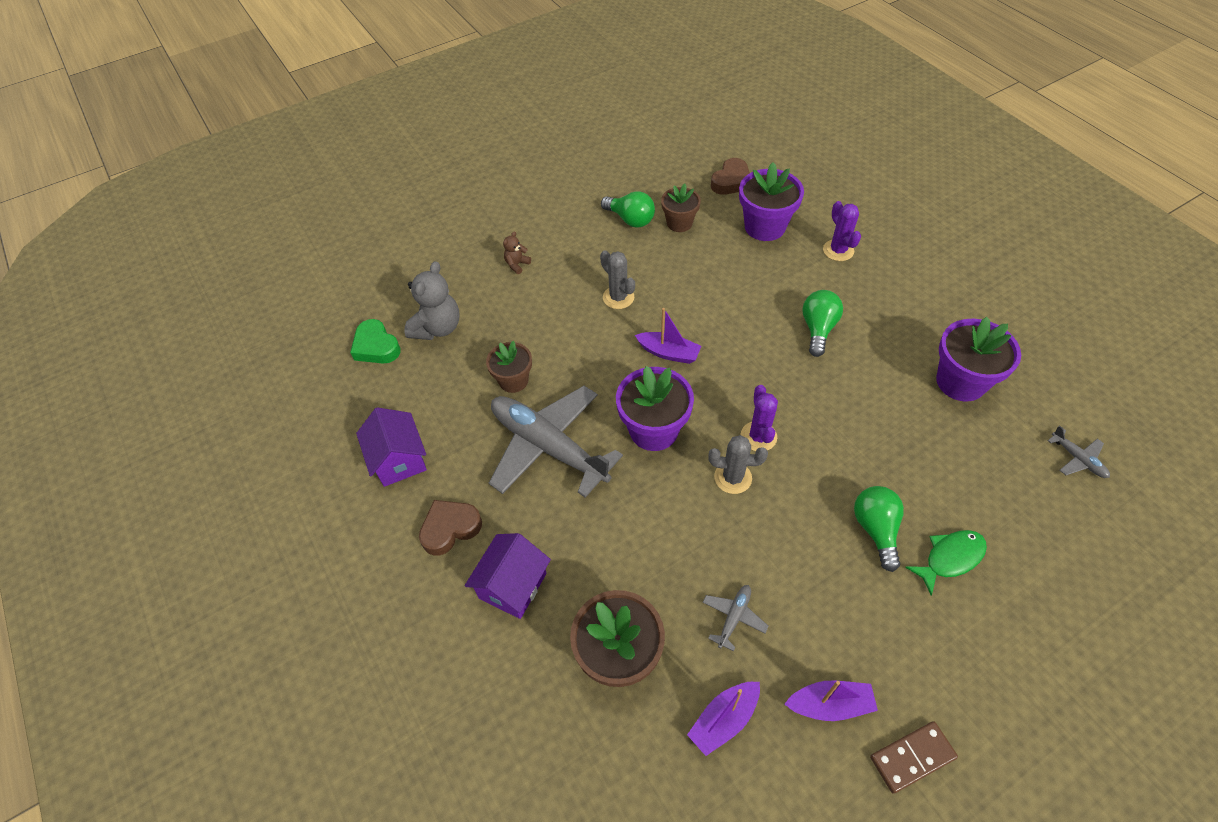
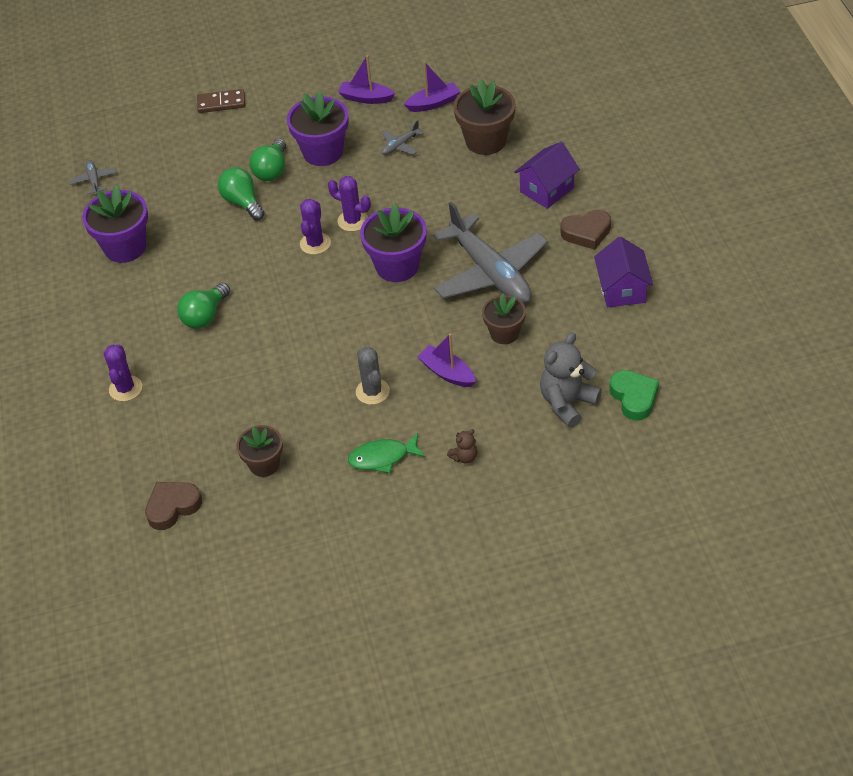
camera: 160 degrees left, 5 degrees down
green light bulb [601,191,655,228] -> green light bulb moved to [218,167,265,221]
purple boat [635,308,701,364] -> purple boat moved to [417,334,476,387]
grey cactus [708,435,768,494] -> purple cactus [328,176,371,231]
purple flower pot [739,162,804,241] -> purple flower pot moved to [287,91,349,166]
brown domino [870,721,958,794] -> brown domino moved to [197,89,245,113]
green fish [905,530,987,596] -> green fish moved to [348,433,425,473]

